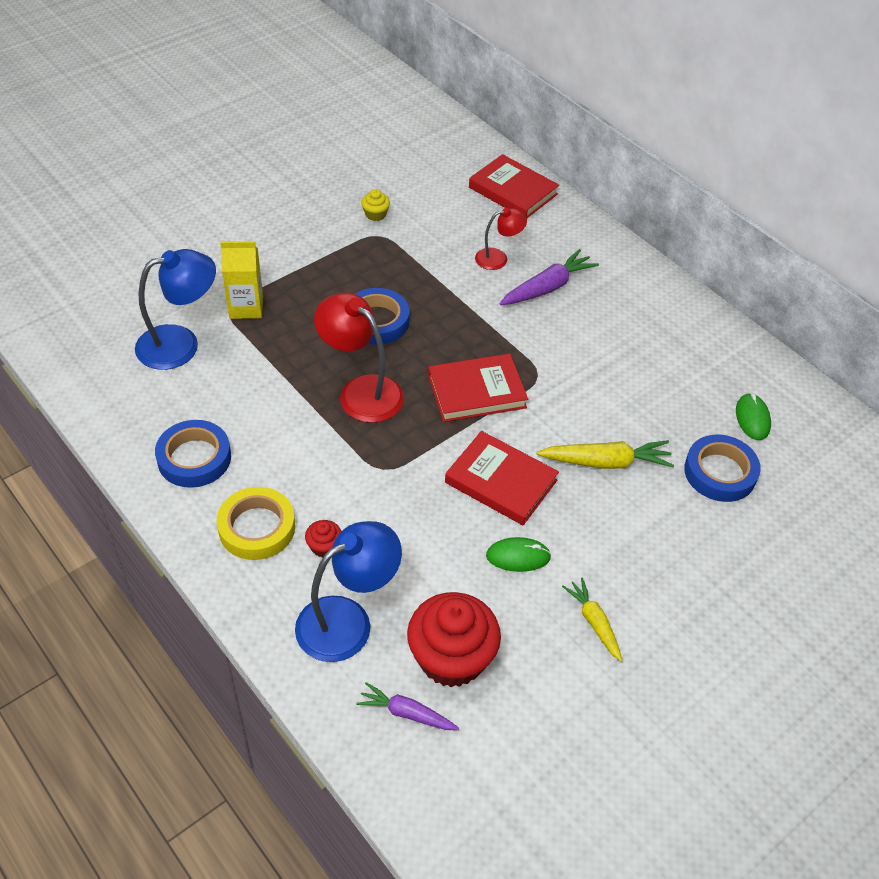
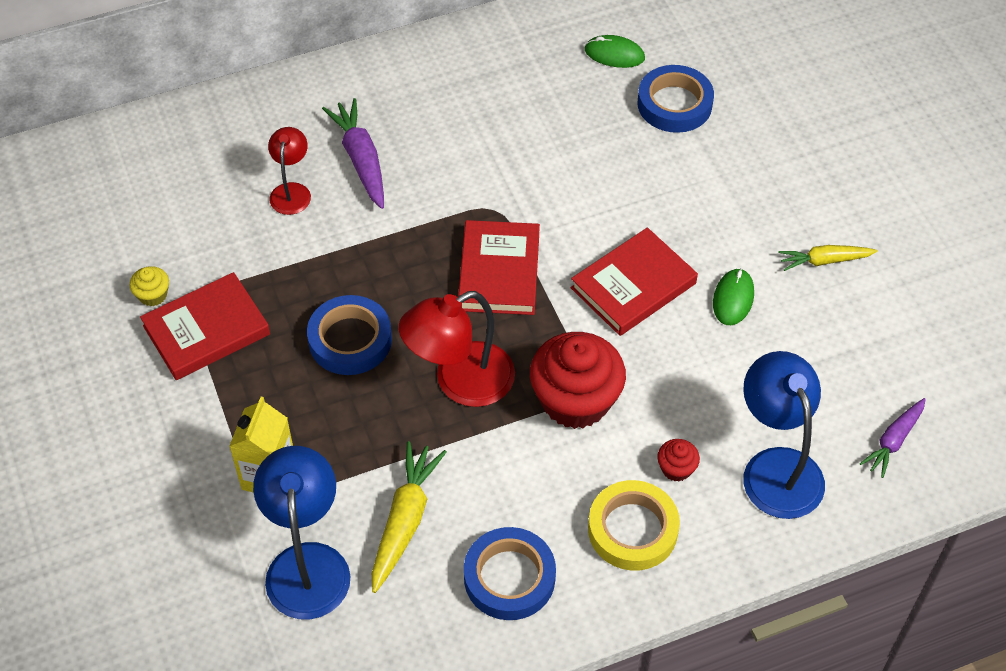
camera: 70 degrees left, 5 degrees up
red cupcake [407,592,501,687] -> red cupcake moved to [530,332,626,429]
red book [469,154,559,218] -> red book moved to [140,272,270,380]
yellow carrot [537,440,674,469] -> yellow carrot moved to [372,441,447,593]

